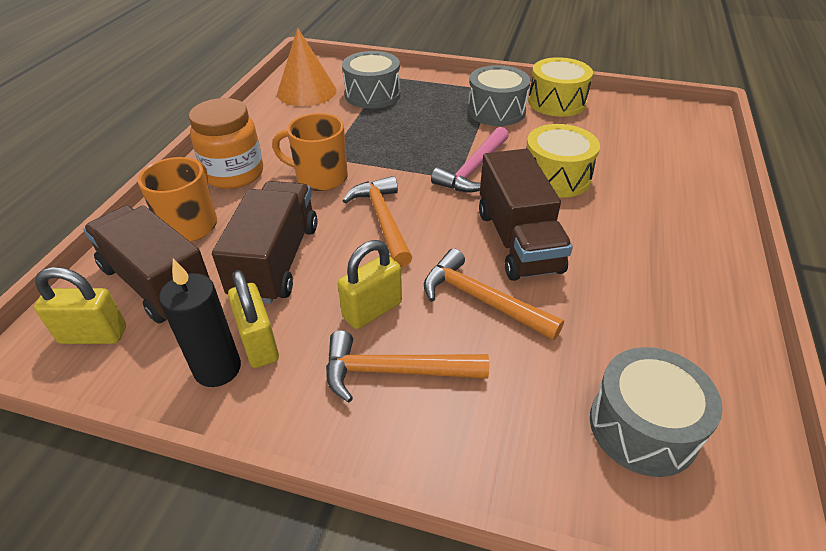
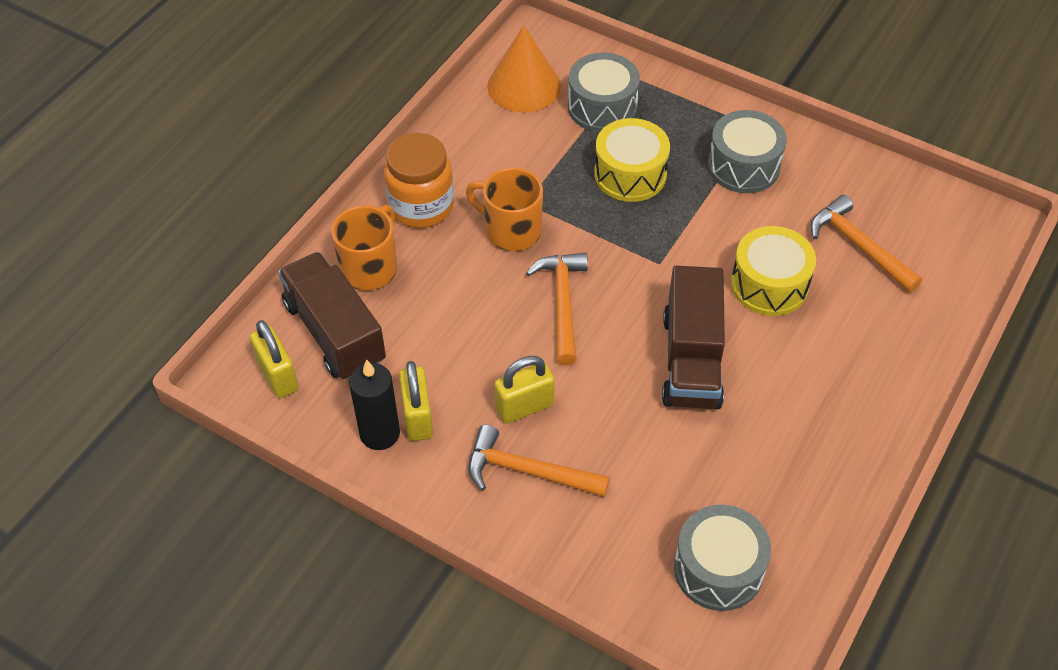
camera: 15 degrees right, 10 degrees up
yellow padlock [34,267,126,344] -> yellow padlock turned 45 degrees clockwise [250,320,299,398]
brown truck [212,181,318,304] -> none
orange hammer [424,248,564,340] -> orange hammer moved to [810,195,922,292]
pink hammer [431,127,509,192] -> none
yellow drum [528,57,593,117] -> yellow drum moved to [594,118,670,202]

